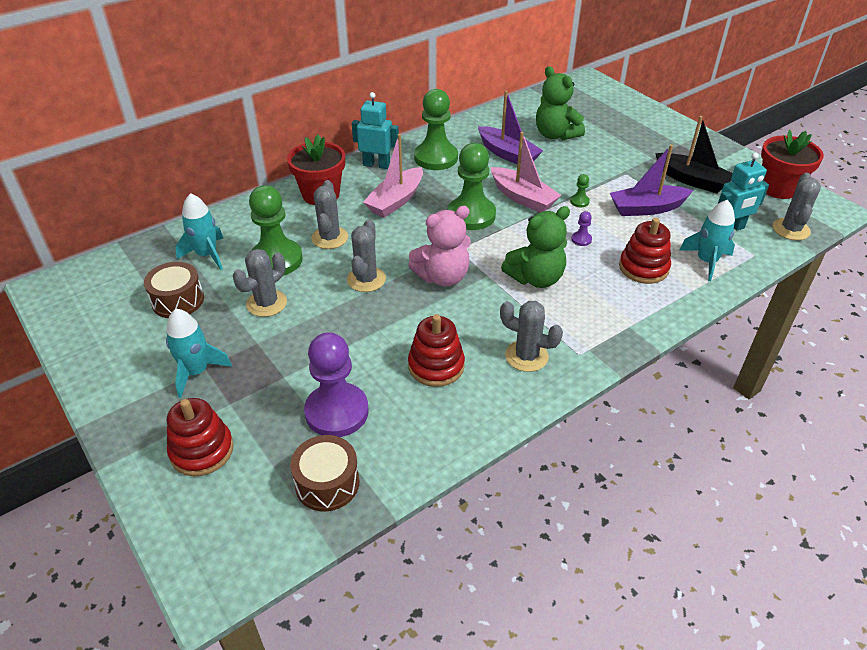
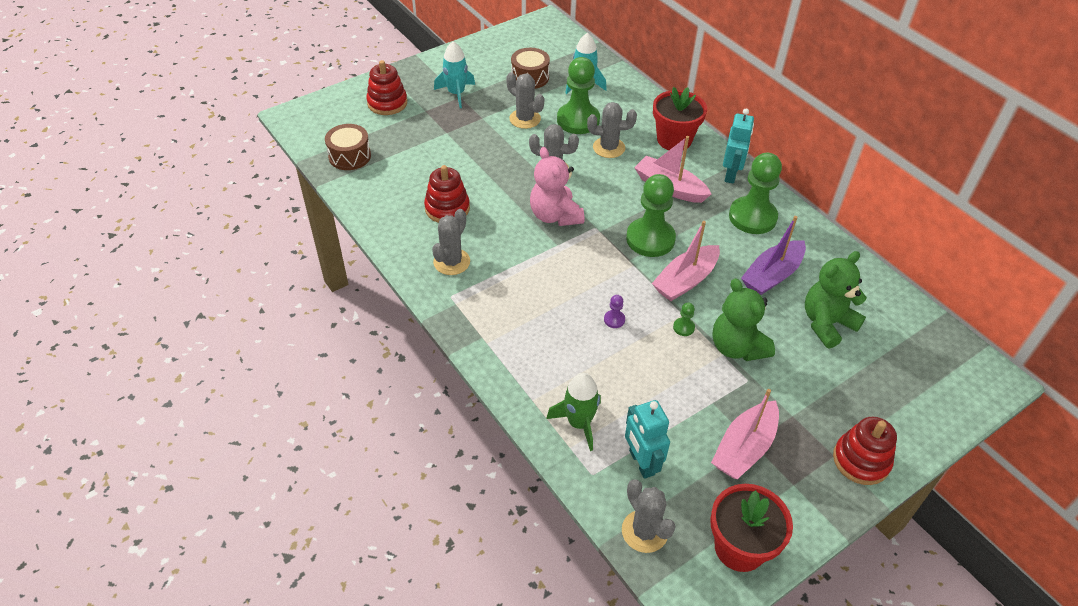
camera: 90 degrees right, 5 degrees up
purple pawn [304,332,369,437] -> none
green teddy bear [501,206,570,288] -> green teddy bear moved to [712,278,775,361]
purple boat [610,145,693,216] -> none
red stacking toy [619,218,671,284] -> red stacking toy moved to [833,417,897,485]
black boat [655,116,733,193] -> pink boat [711,389,779,479]
turquoise rocket [679,200,735,281] -> green rocket [546,373,601,451]
grey cactus [773,173,821,240] -> grey cactus turned 45 degrees clockwise [622,479,676,553]

